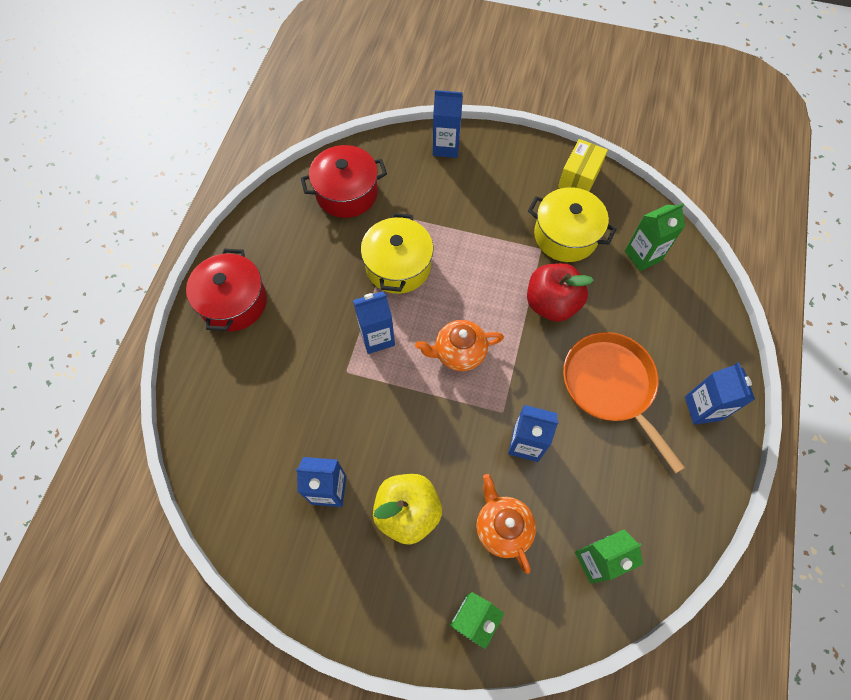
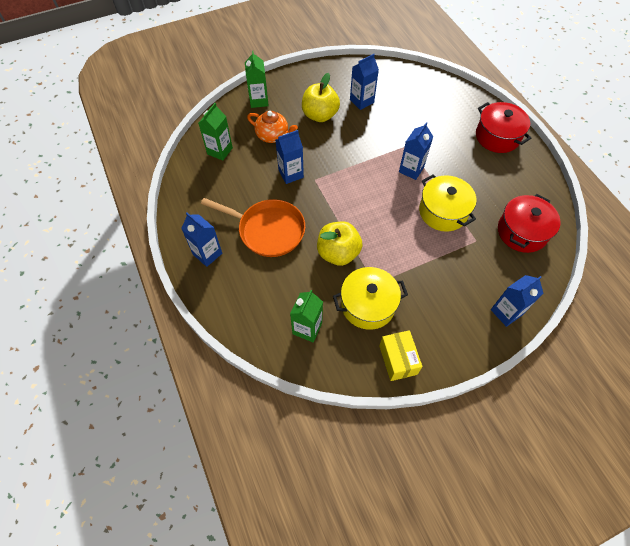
camera: 140 degrees right, 5 degrees down
orange teapot [415,320,504,371] -> none
red apple [527,263,594,322] -> yellow apple [317,221,362,266]

